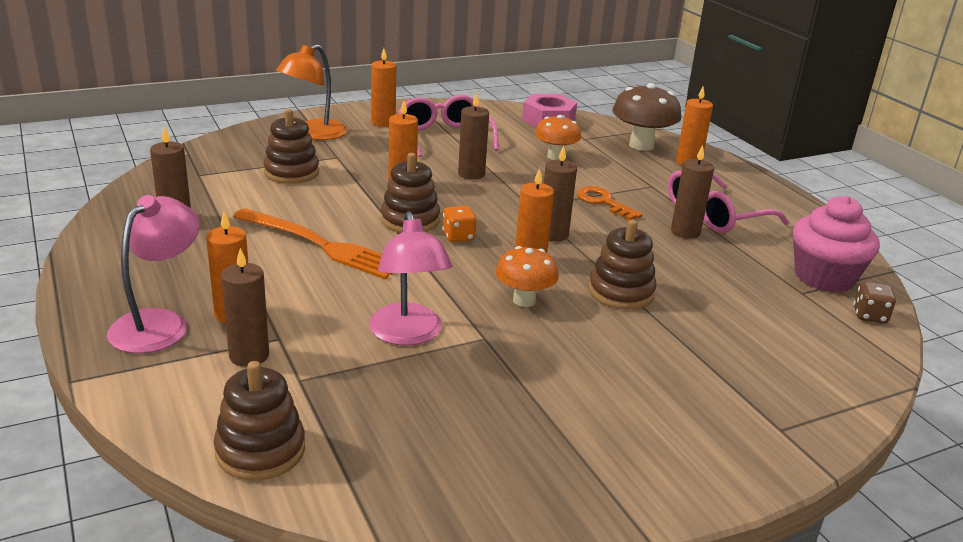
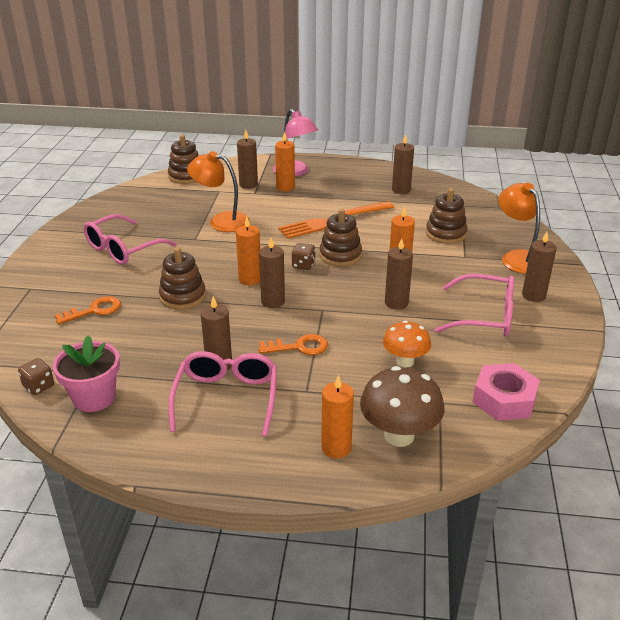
camera: 125 degrees right, 5 degrees up
pink lamp [369,211,452,346] -> orange lamp [187,151,250,232]
orange candle [371,48,396,127] -> brown candle [522,232,557,302]
orange dice [442,206,477,242] -> brown dice [292,243,315,270]
orange mushroom [495,246,559,307] -> none
pink cupcake [793,196,880,293] -> pink flower pot [53,335,120,412]
none -> orange key [55,296,121,324]
none -> pink glasses [83,214,177,265]

